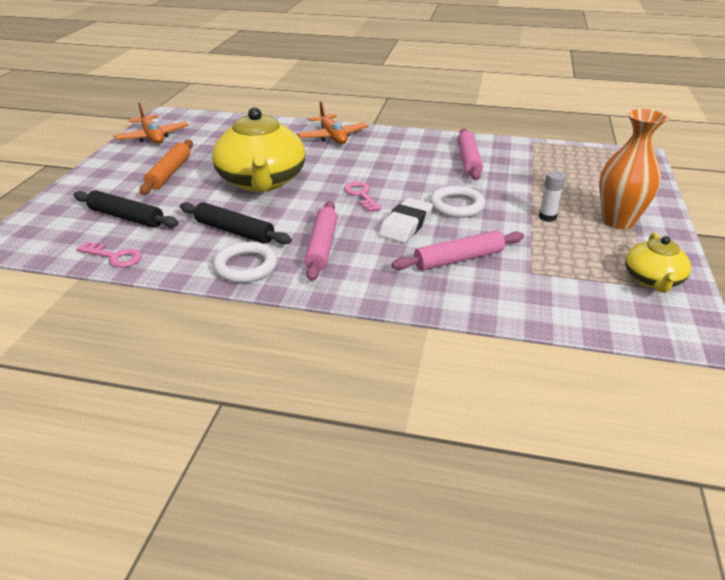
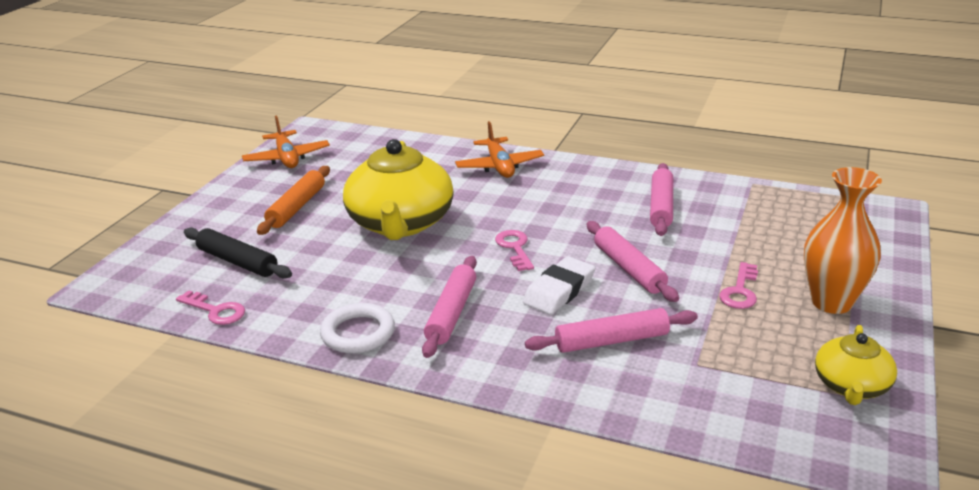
camera: 10 degrees right, 5 degrees down
black rolling pin [180,202,292,244] -> none
white ring [430,186,485,218] -> pink rolling pin [587,221,679,302]
white glue stick [539,171,565,222] -> pink key [719,262,758,309]

